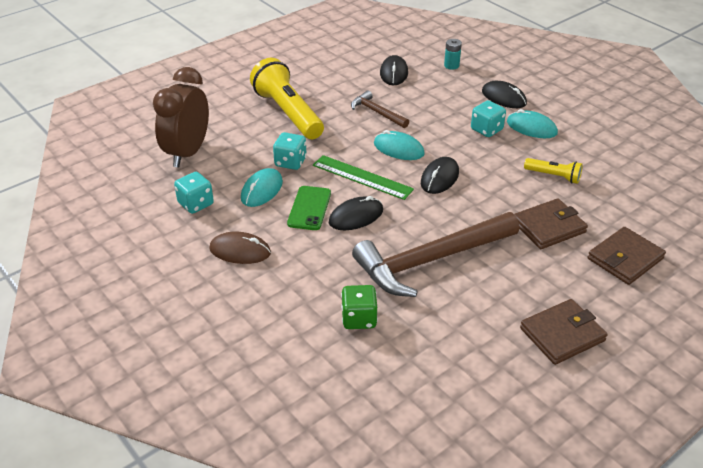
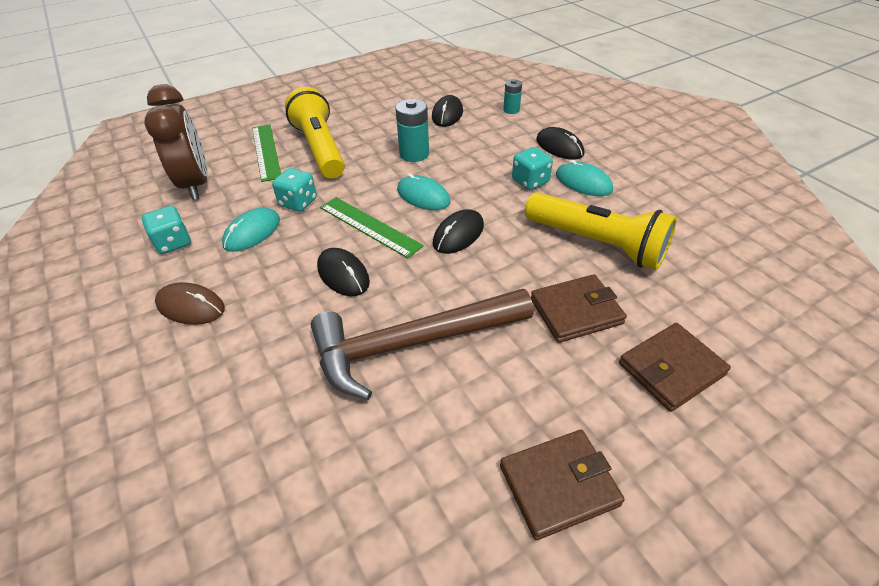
camera: 10 degrees right, 5 degrees up
brown clock [153,67,209,168] -> brown clock turned 135 degrees clockwise [145,84,208,200]
green phone [287,186,331,230] -> none
black mouse [329,196,383,230] -> black mouse turned 75 degrees clockwise [317,248,370,296]
green dice [341,285,378,329] -> none
brown hammer [351,90,409,128] -> turquoise battery [395,99,429,162]
yellow flashlight [524,158,583,184] -> yellow flashlight [525,192,677,270], size x2.07
none -> green ruler [252,124,281,182]

